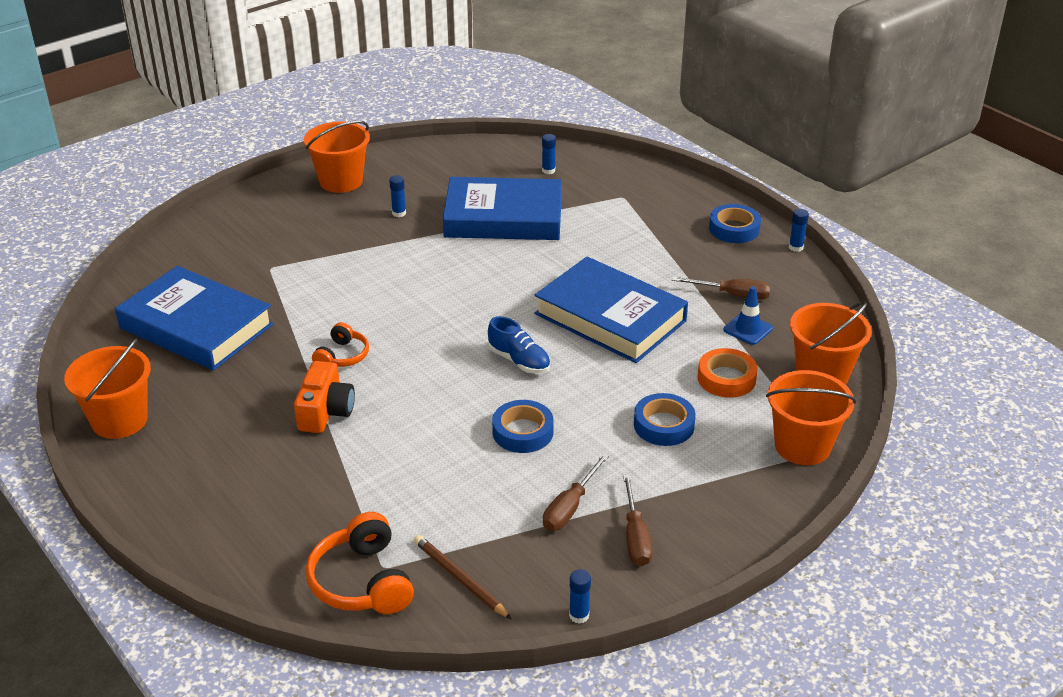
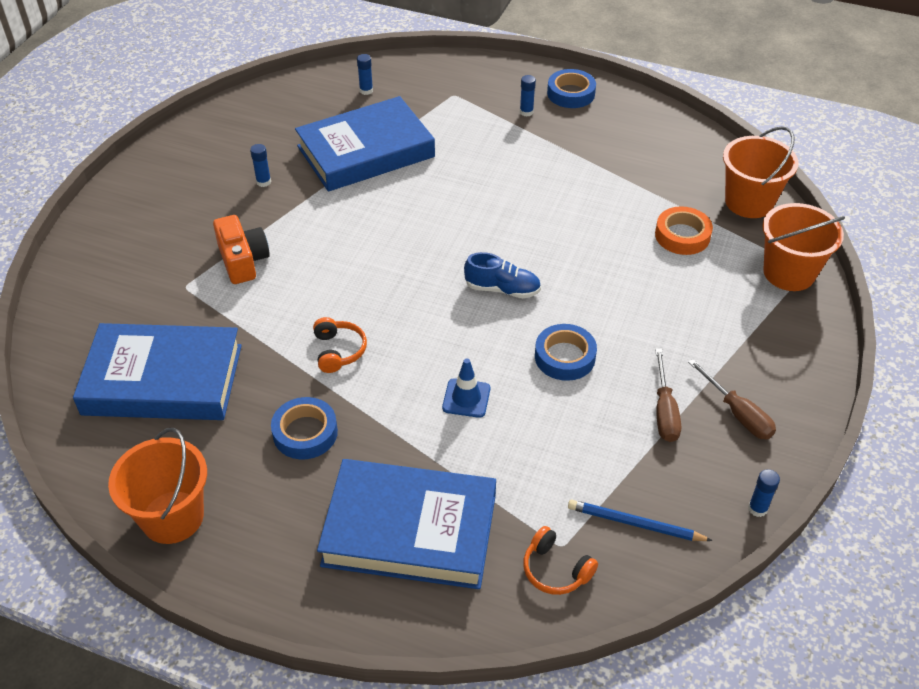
camera: 30 degrees left, 10 degrees up
orange camera [294,361,355,433] -> orange camera moved to [213,215,270,284]
orange bucket [304,121,370,193] -> none
orange headphones [306,512,414,614] -> orange headphones [523,526,598,595], size x0.61
brown pencil [414,535,511,619] -> blue pencil [568,499,713,541]
blue book [535,257,688,363] -> blue book moved to [317,459,496,589]
blue tape [634,393,696,446] -> blue tape moved to [271,397,338,459]
brown screwdriver [672,277,771,300] -> none
blue traffic cone [723,286,773,345] -> blue traffic cone moved to [442,358,490,418]
blue glue stick [789,209,809,252] -> blue glue stick moved to [520,75,536,117]

